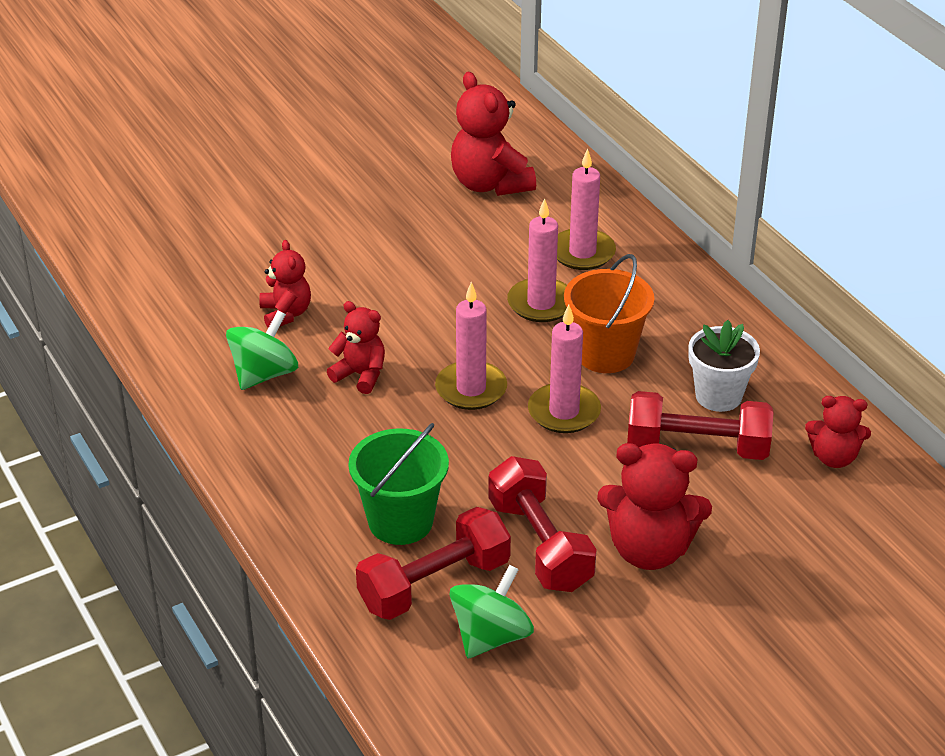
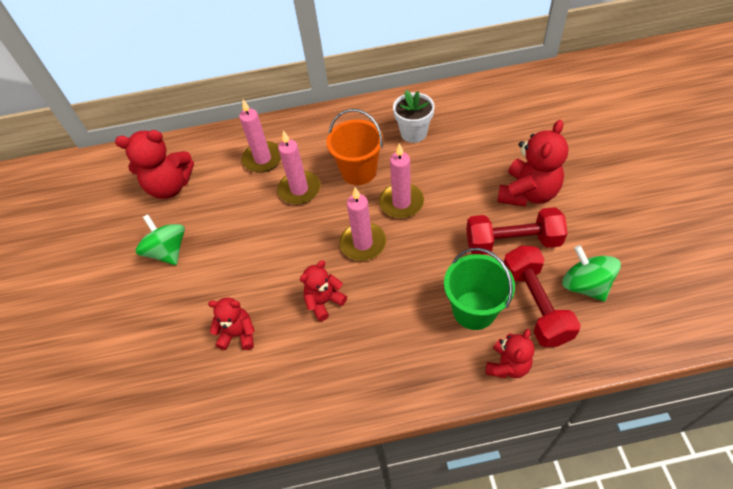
camera: 65 degrees left, 15 degrees up
green spinning top [226,310,298,390] -> green spinning top moved to [136,214,185,265]
red dumbbell [627,391,774,460] -> none
red teddy bear [805,396,871,468] -> red teddy bear moved to [485,329,534,378]

